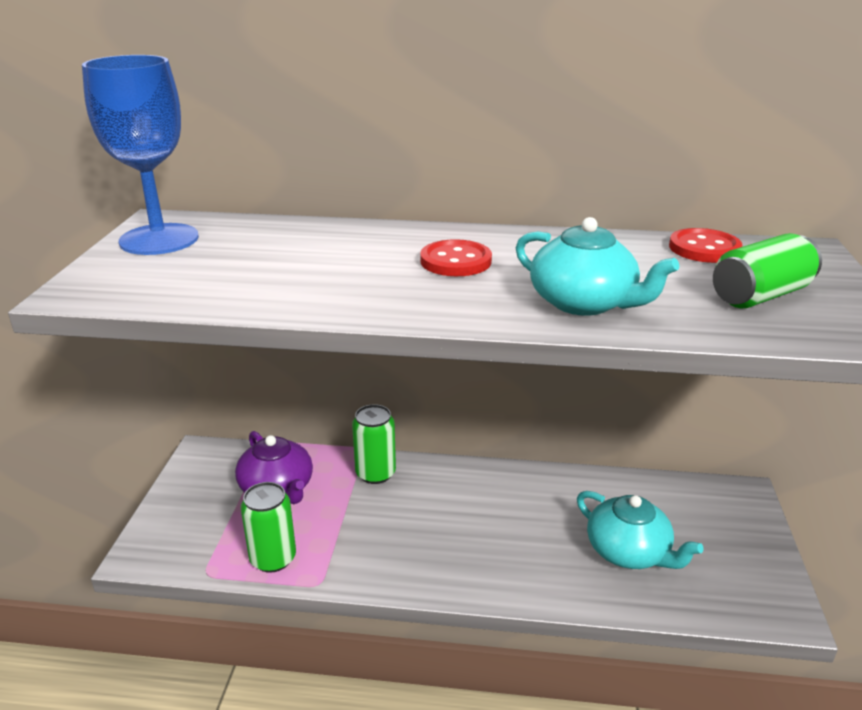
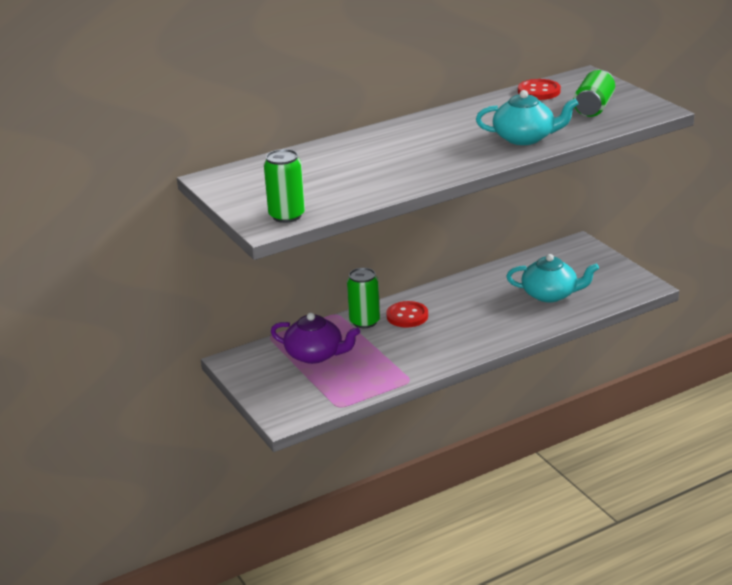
camera: 35 degrees left, 0 degrees up
blue goblet [82,55,199,255] -> none
green can [241,482,296,573] -> green can moved to [264,149,305,223]
red button [420,239,492,276] -> red button moved to [386,301,428,328]

